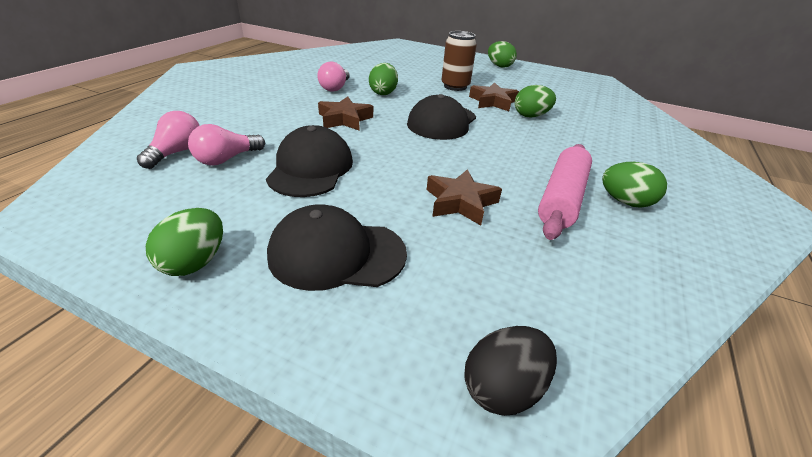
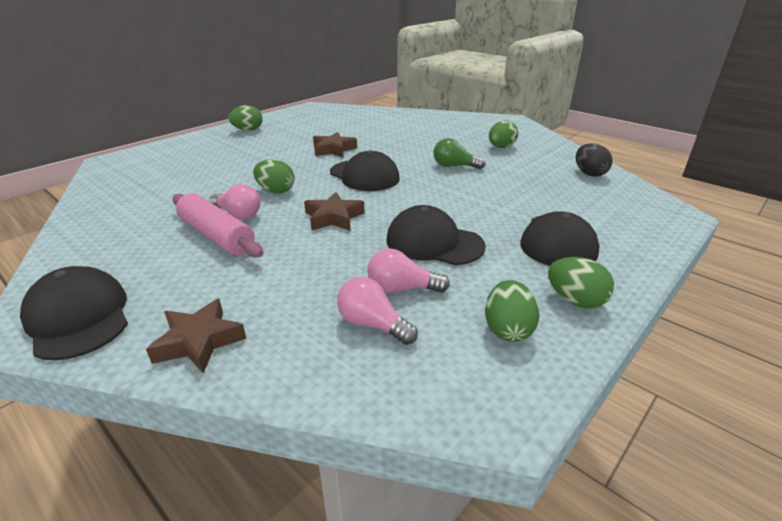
camera: 70 degrees left, 5 degrees down
pink light bulb [188,124,265,165] -> pink light bulb turned 120 degrees clockwise [367,249,450,293]
brown star [427,169,502,225] -> brown star moved to [146,299,246,373]
brown can [441,31,477,91] -> none
black egg [464,326,557,416] -> black egg moved to [576,143,613,177]
green egg [515,85,556,118] -> green egg moved to [485,280,540,342]
pink rolling pin [538,144,592,240] -> pink rolling pin moved to [173,193,263,258]
none -> black cap [20,266,128,360]
none -> green light bulb [433,138,485,169]

